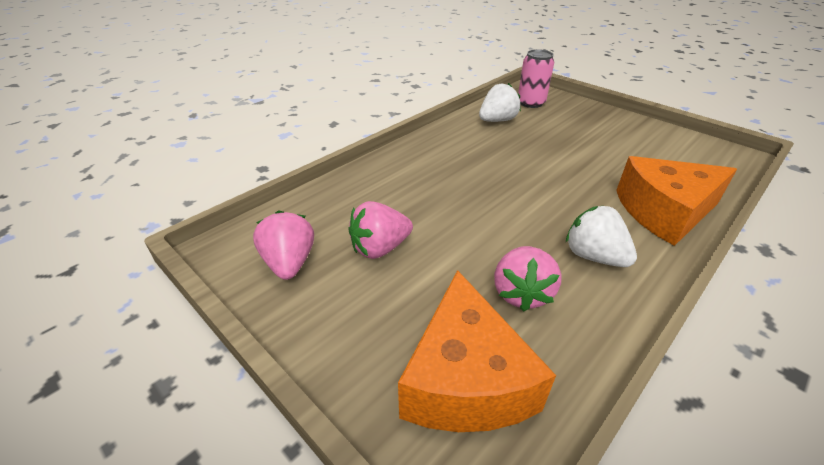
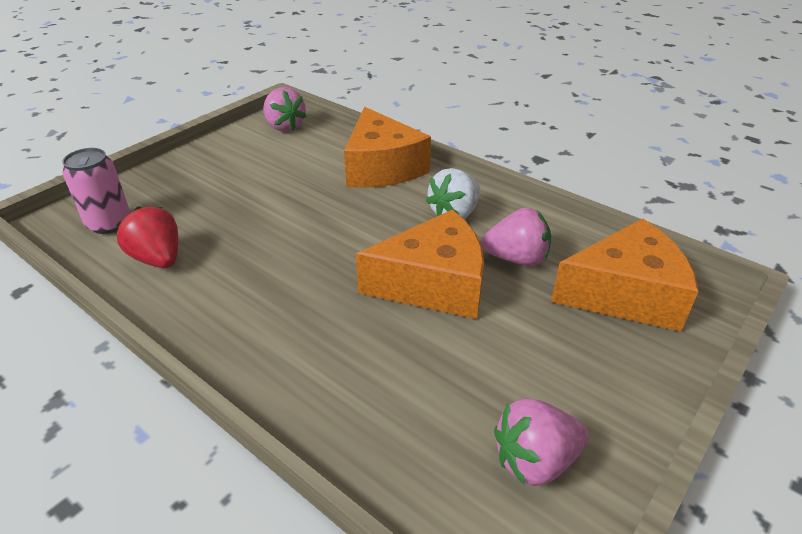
camera: 95 degrees left, 0 degrees up
pink strawberry [348,201,413,259] -> pink strawberry moved to [263,87,307,132]
white strawberry [479,83,521,122] -> red strawberry [116,206,178,268]
none -> orange cheese [356,210,484,319]

